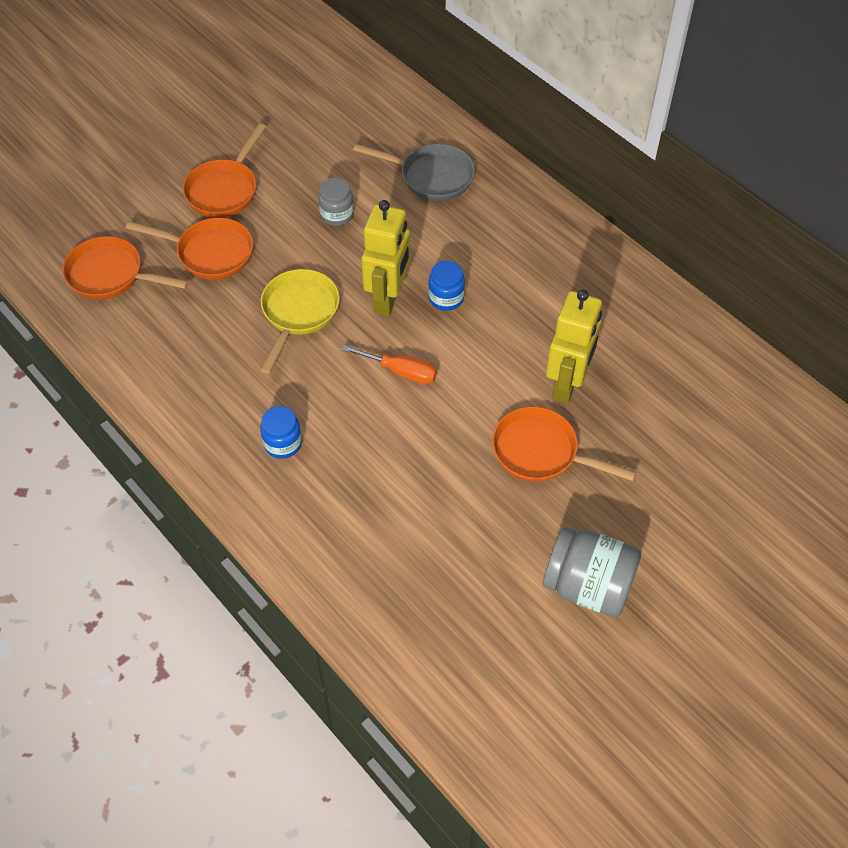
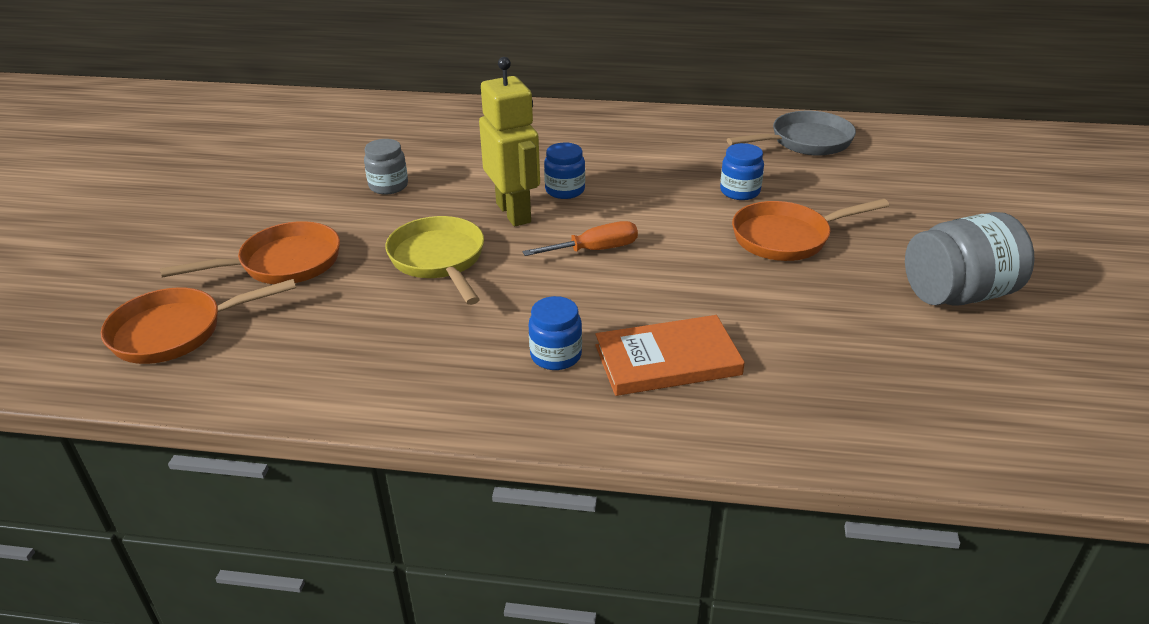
camera: 40 degrees left, 20 degrees down
orange pan [182,123,266,218] -> none
grey pan [353,144,475,201] -> grey pan moved to [727,111,856,156]
yellow robot [546,290,602,404] -> blue jar [720,143,764,200]
none -> orange book [595,315,745,396]

